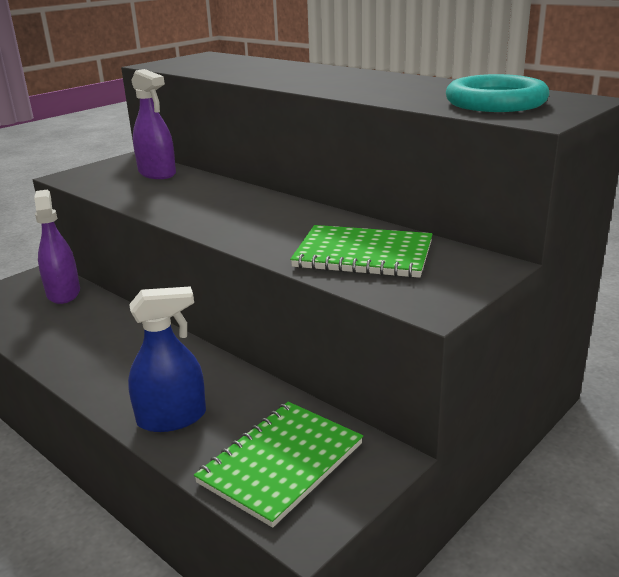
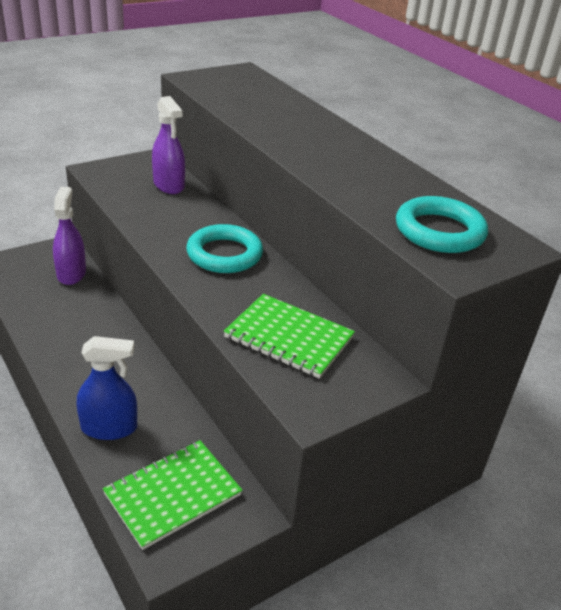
camera: 10 degrees right, 10 degrees up
none -> turquoise ring [186,224,263,273]

